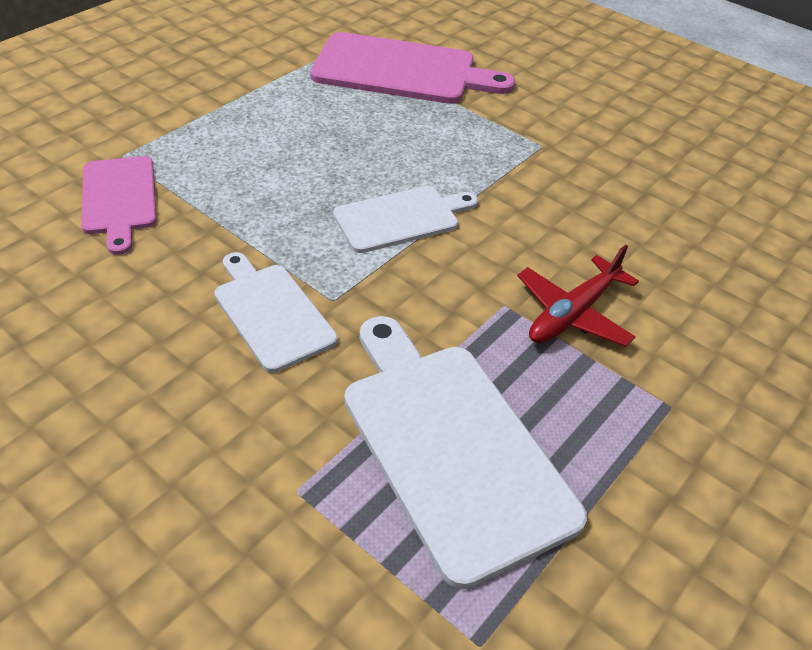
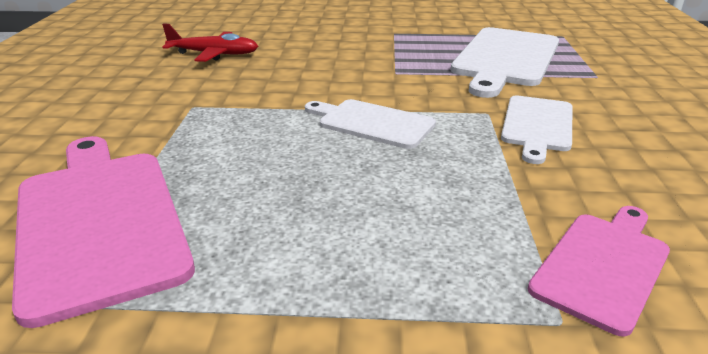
camera: 125 degrees left, 15 degrees down
red plane [517,245,639,347] -> red plane moved to [162,24,258,62]

